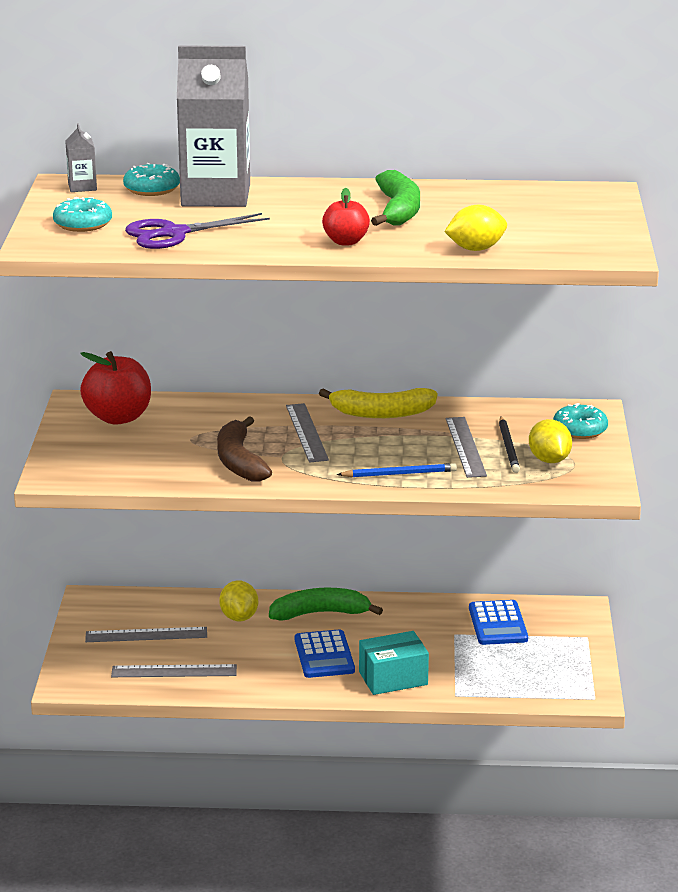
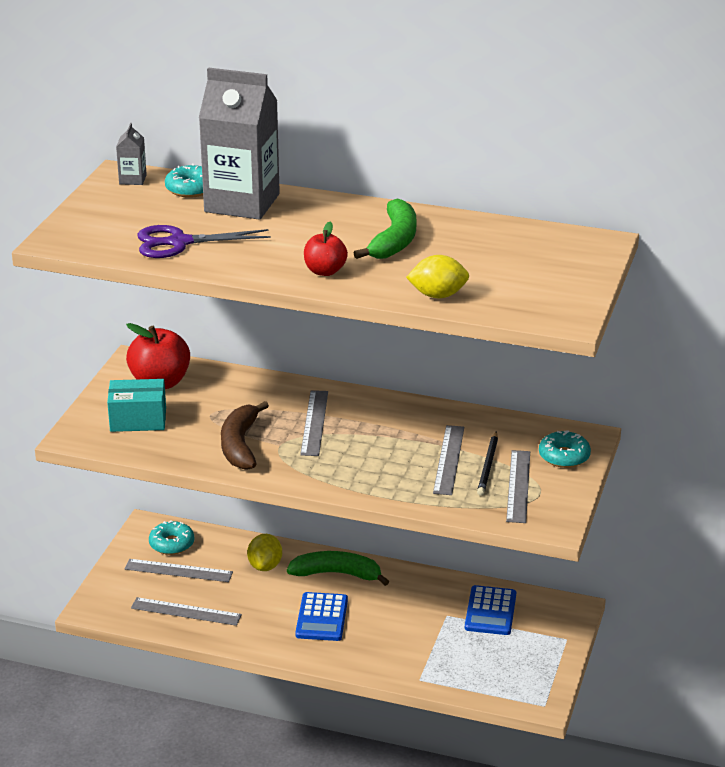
camera: 15 degrees right, 5 degrees up
turquoise donut [53,197,112,232] -> turquoise donut moved to [149,520,194,555]
yellow banana [319,388,437,418] -> none
blue pencil [337,463,457,478] -> none
turquoise box [359,631,429,695] -> turquoise box moved to [107,379,166,432]
yellow lemon [529,419,572,463] -> grey ruler [506,450,530,523]

